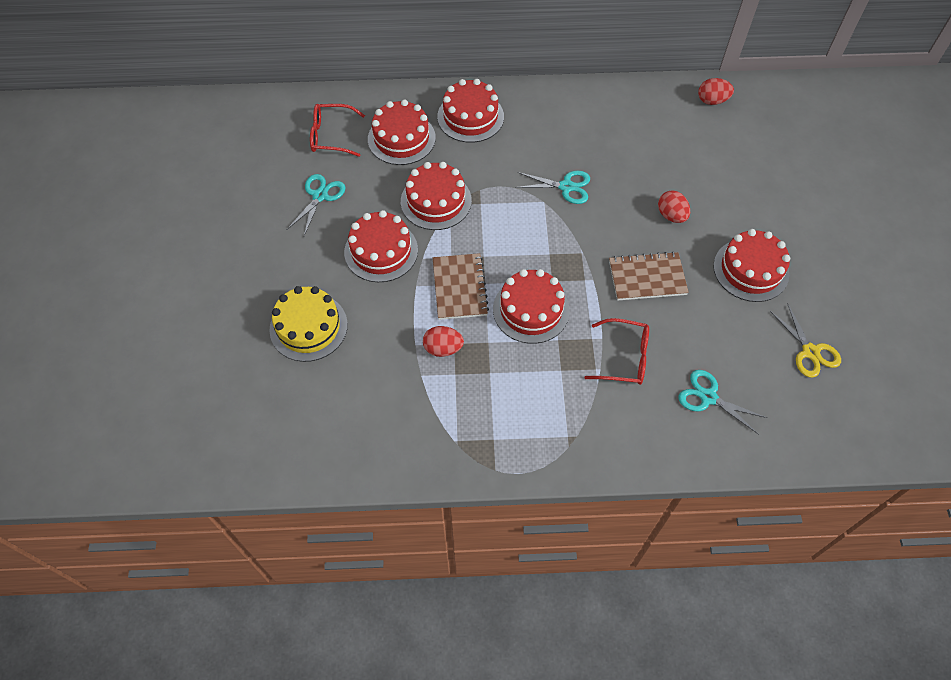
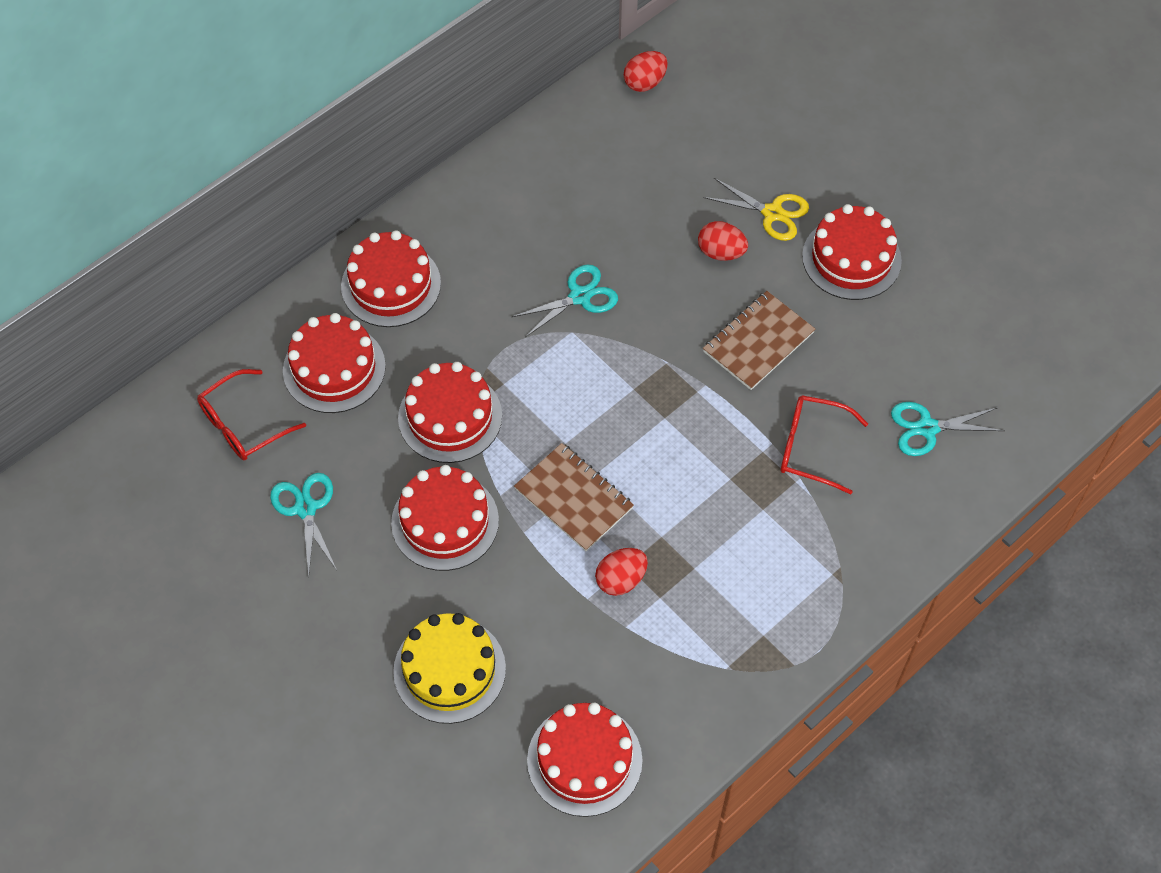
camera: 40 degrees left, 0 degrees up
red cake [493,269,570,344] -> red cake moved to [527,703,642,817]
red glasses [584,318,649,385] -> red glasses turned 135 degrees counterclockwise [781,395,868,495]
yellow scissors [770,303,841,378] -> yellow scissors moved to [703,178,809,241]

